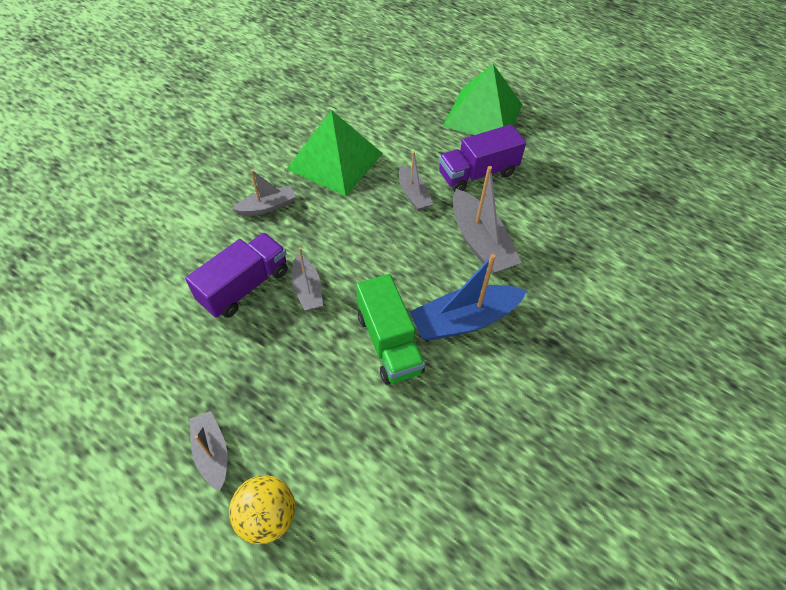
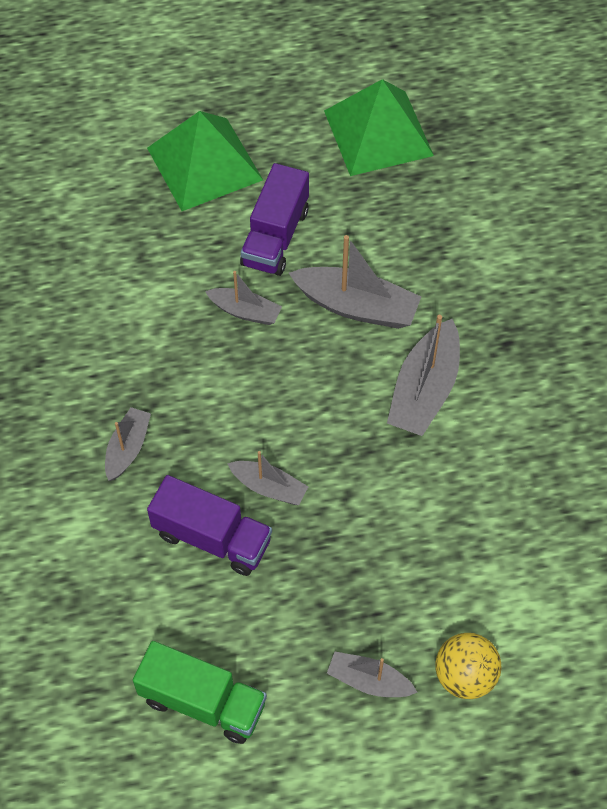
camera: 45 degrees left, 5 degrees up
purple truck [185,233,288,318] -> purple truck turned 120 degrees clockwise [147,475,272,576]
green pyramid [287,110,383,196] -> green pyramid moved to [324,79,434,176]
green truck [356,274,425,385] -> green truck moved to [133,641,267,744]
blue boat [410,254,527,341] -> grey boat [387,315,460,436]

